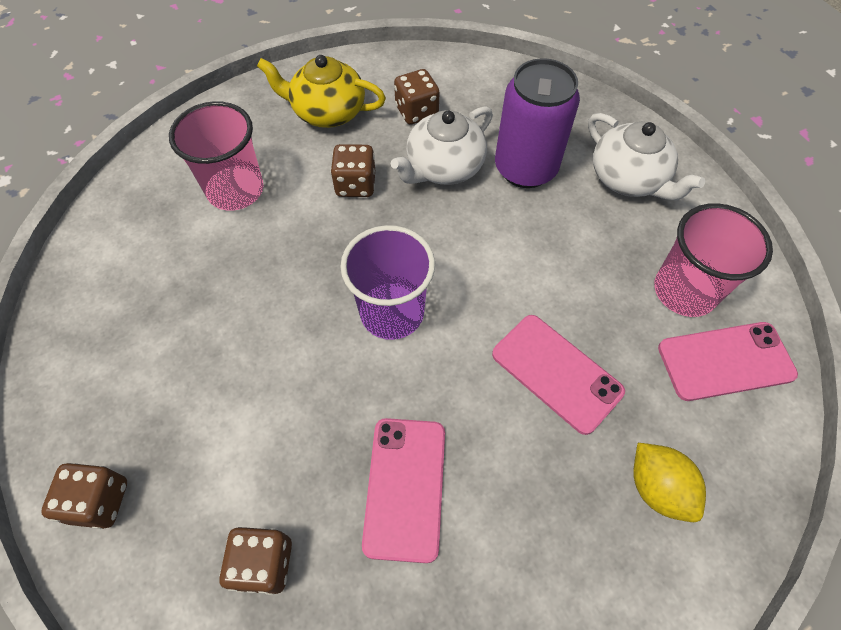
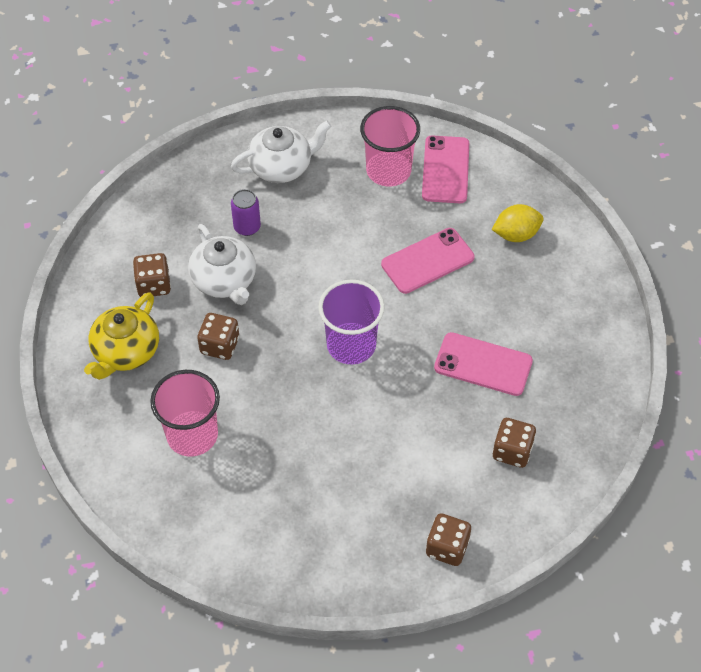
camera: 75 degrees left, 5 degrees down
purple can [495,58,580,188] -> purple can [231,189,261,236], size x0.51

